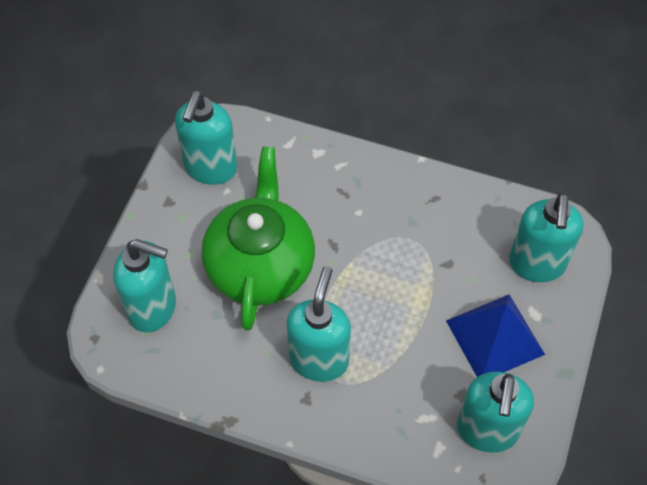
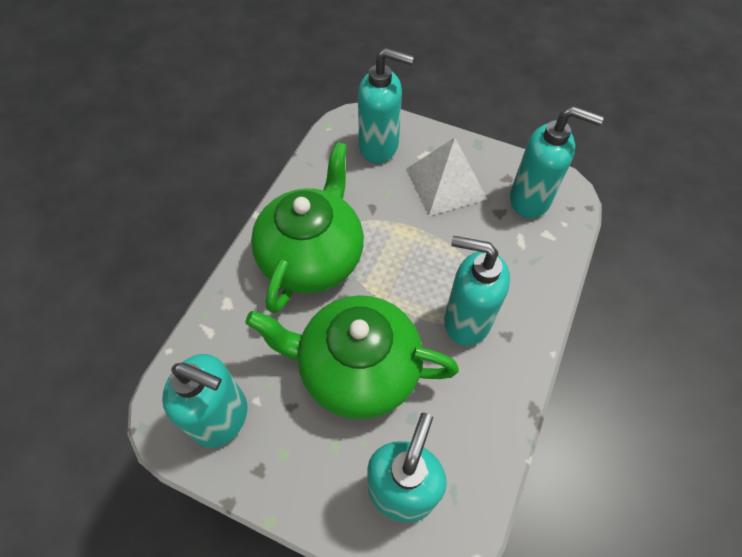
camera: 85 degrees left, 0 degrees up
blue pyramid [446,294,545,377] -> white pyramid [406,138,487,216]
none -> green teapot [251,142,364,314]

